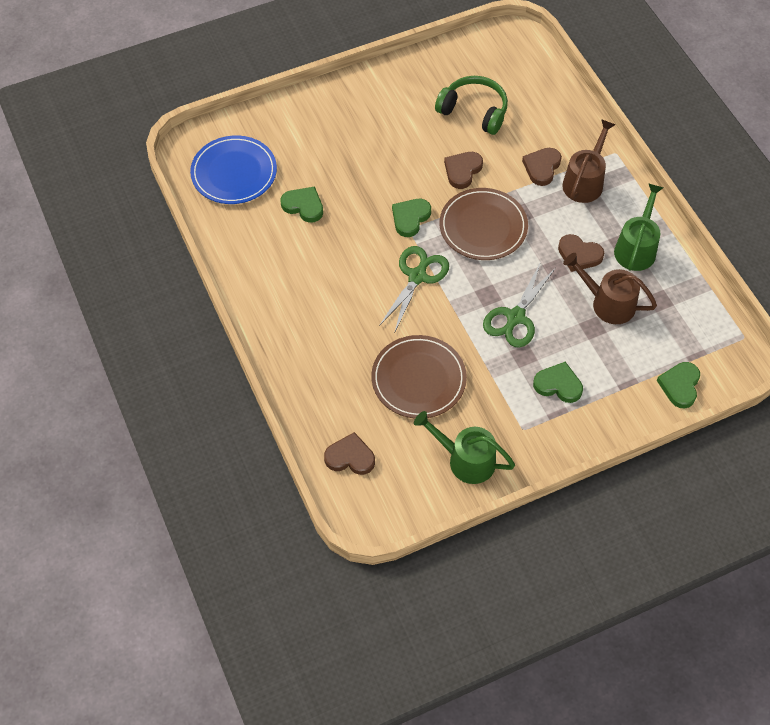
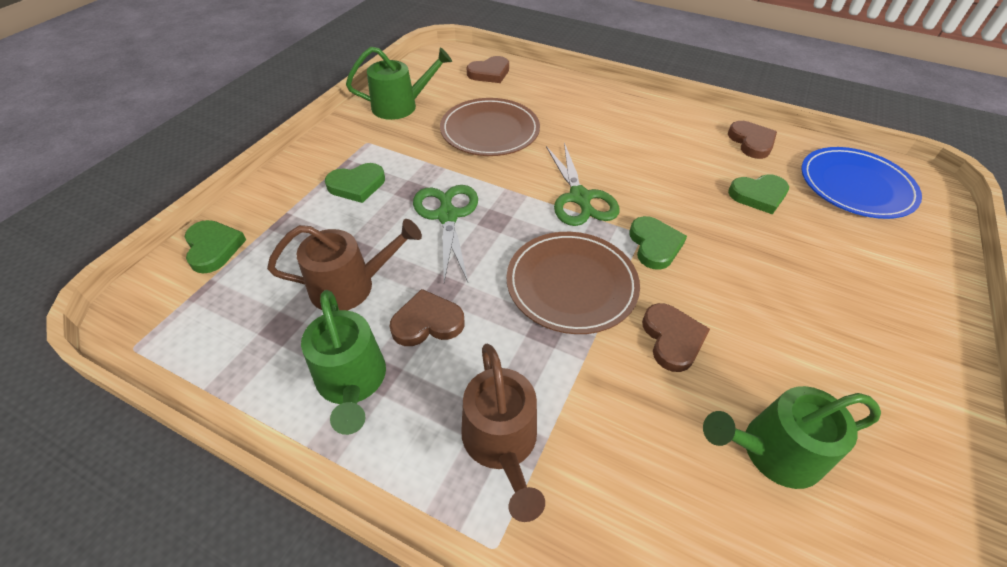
camera: 140 degrees right, 10 degrees down
green headphones [435,76,508,135] -> green watering can [703,386,881,489]
brown heart [522,148,562,186] -> brown heart moved to [728,121,777,159]

